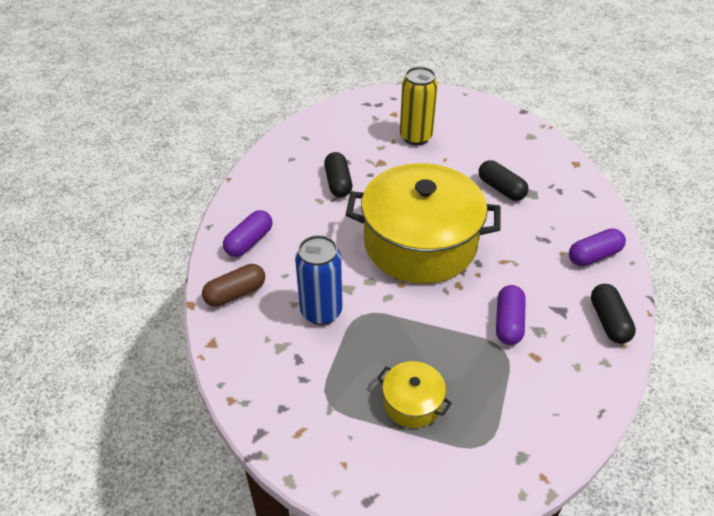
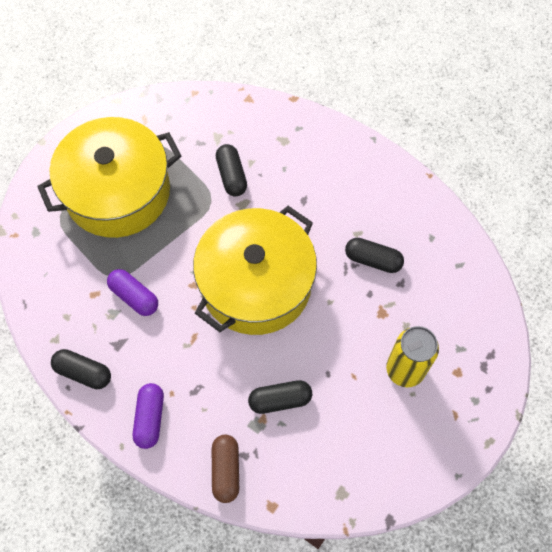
camera: 120 degrees right, 20 degrees up
brown capsule [202,264,265,307] -> brown capsule moved to [212,435,239,503]
purple capsule [223,210,273,257] -> none
blue can [295,235,342,325] -> black capsule [216,144,247,196]
yellow pot [377,361,452,428] -> yellow pot [37,117,181,238], size x2.34

